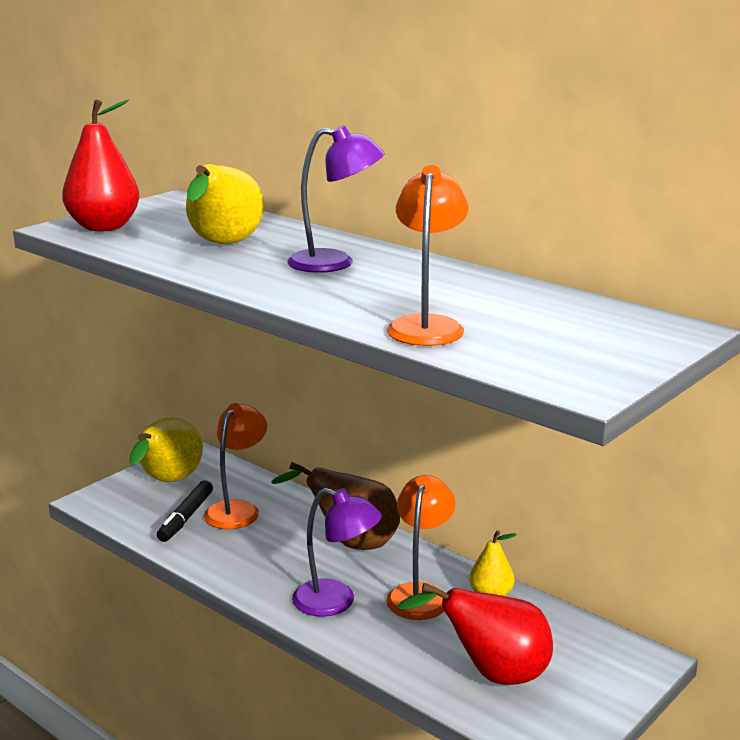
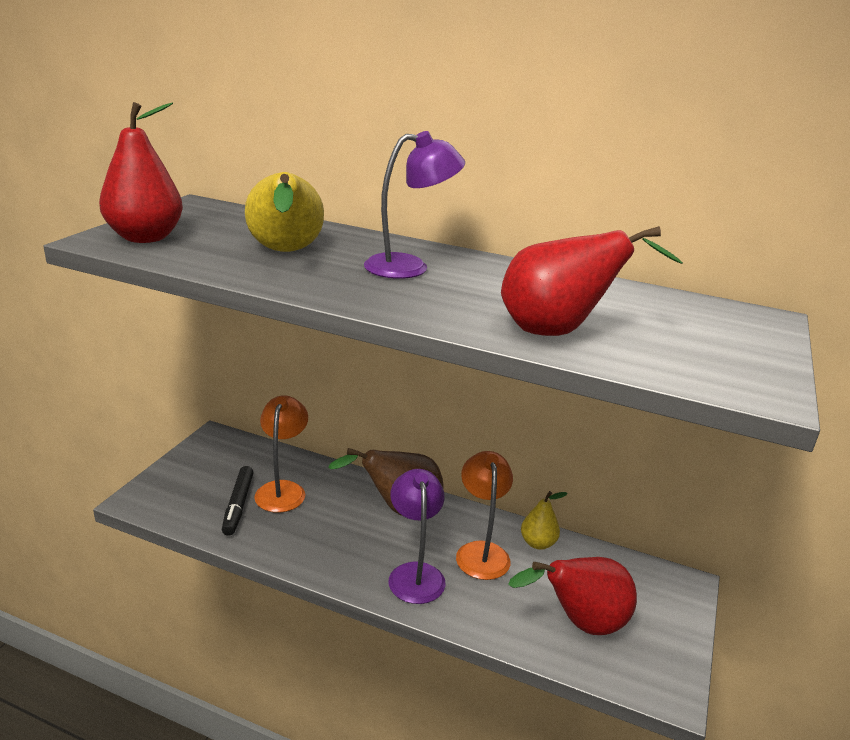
camera: 20 degrees left, 5 degrees up
yellow pear [129,417,203,482] -> none
purple lamp [292,488,382,617] -> purple lamp turned 105 degrees counterclockwise [388,469,446,604]
orange lamp [387,165,468,346] -> red pear [501,226,683,336]

